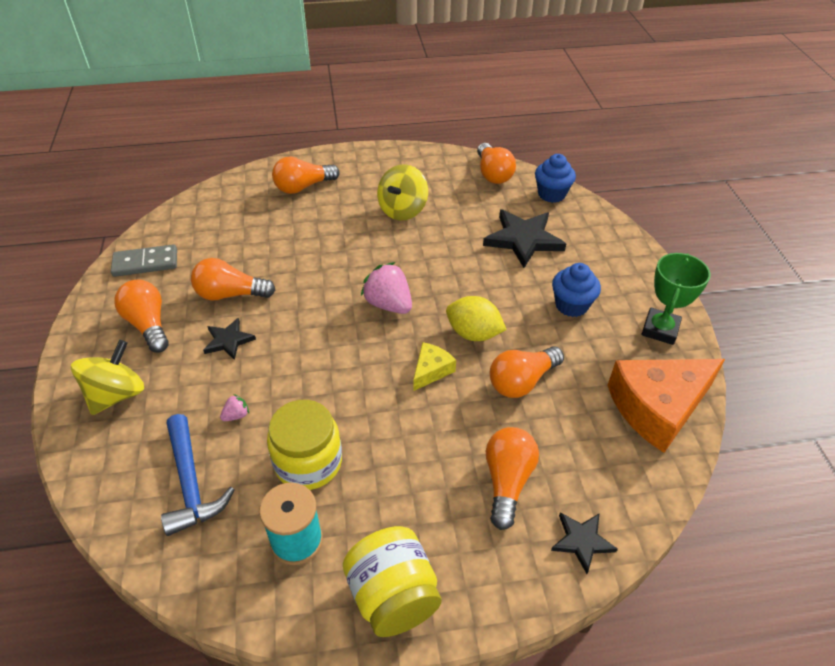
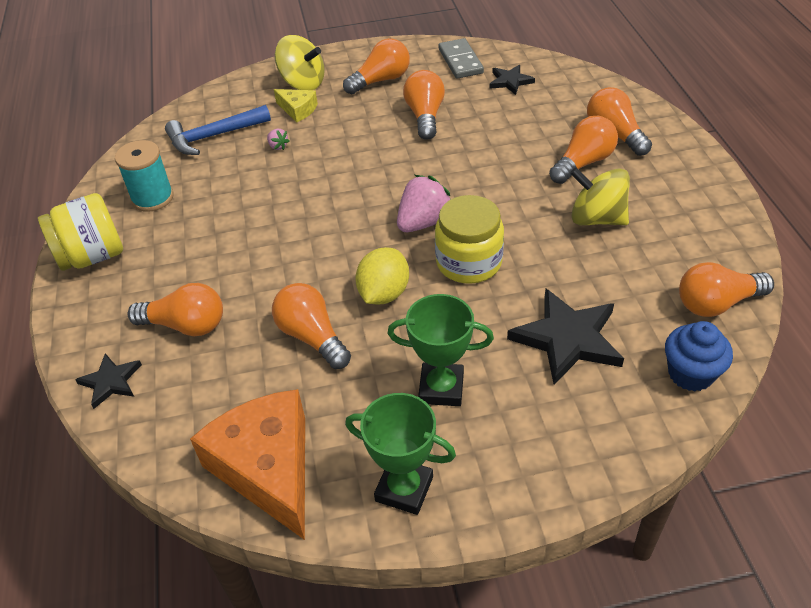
camera: 90 degrees right, 0 degrees up
black star [203,318,256,360] -> black star moved to [489,65,535,95]
yellow jar [267,400,342,490] -> yellow jar moved to [435,195,504,284]
yellow cheese [413,342,456,391] -> yellow cheese moved to [274,89,318,123]
blue cupcake [552,263,601,317] -> green trophy [387,294,494,406]
none -> orange light bulb [549,116,618,184]

